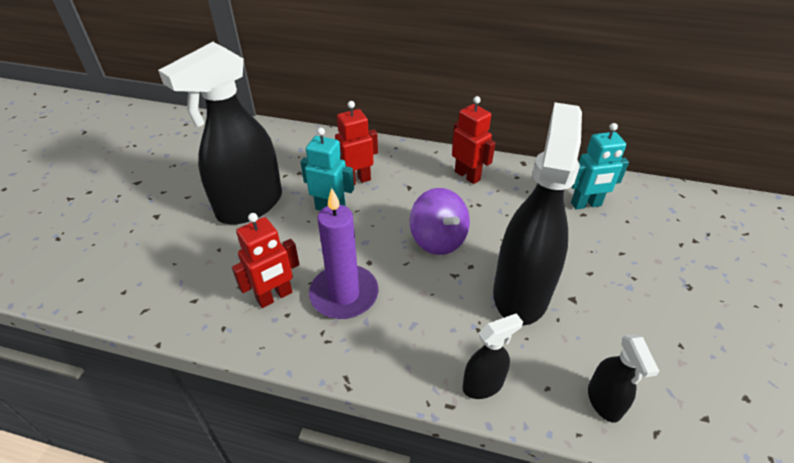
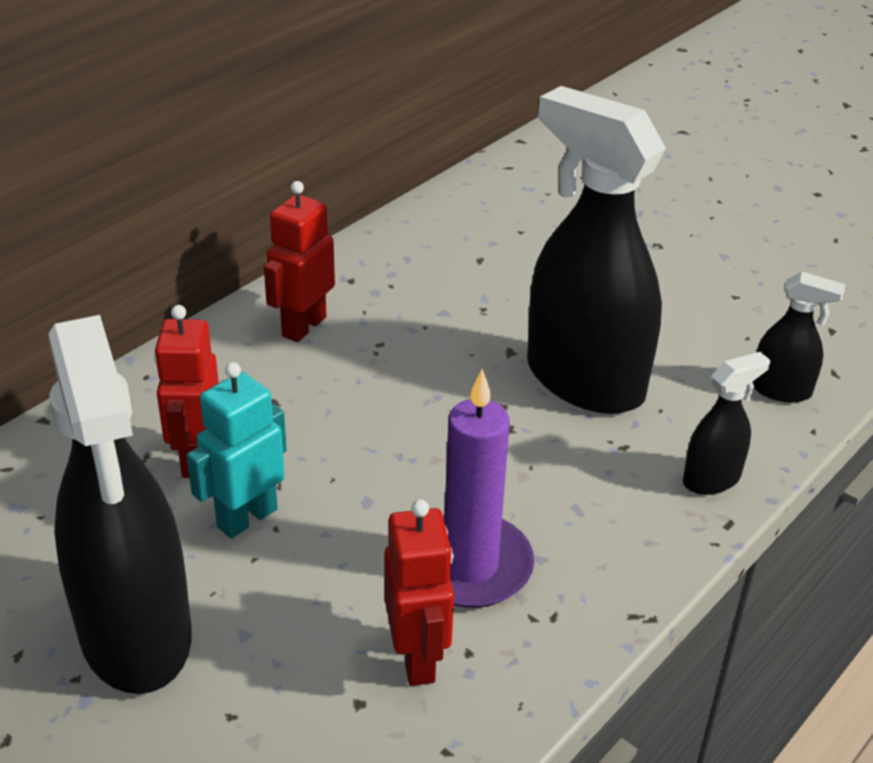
camera: 65 degrees left, 5 degrees down
purple spinning top [410,188,470,255] -> none
red robot [452,96,495,184] -> red robot turned 45 degrees counterclockwise [264,181,335,342]
black spray bottle [463,313,523,399] -> black spray bottle turned 60 degrees clockwise [683,352,770,495]
turquoise robot [571,123,629,209] -> none

